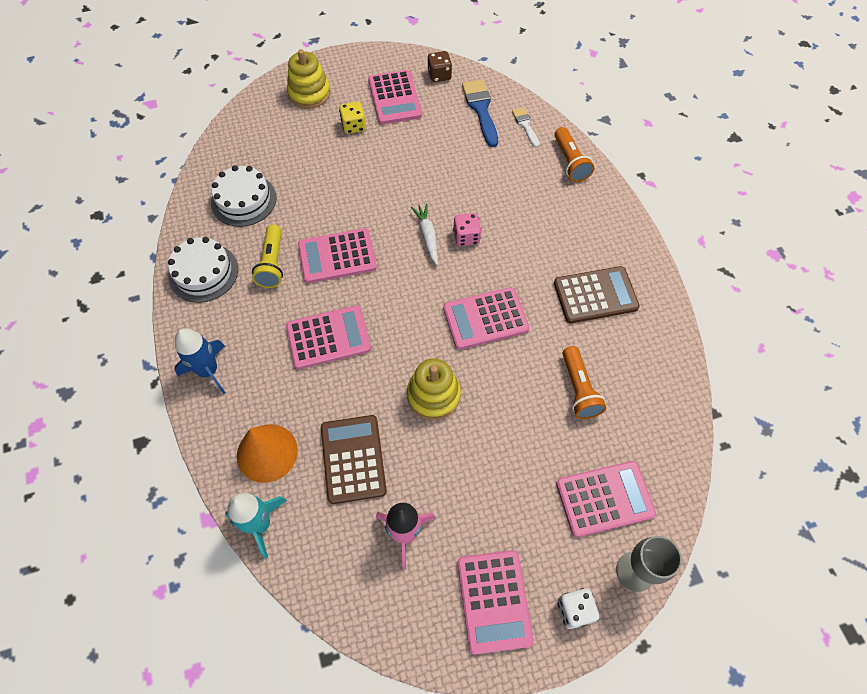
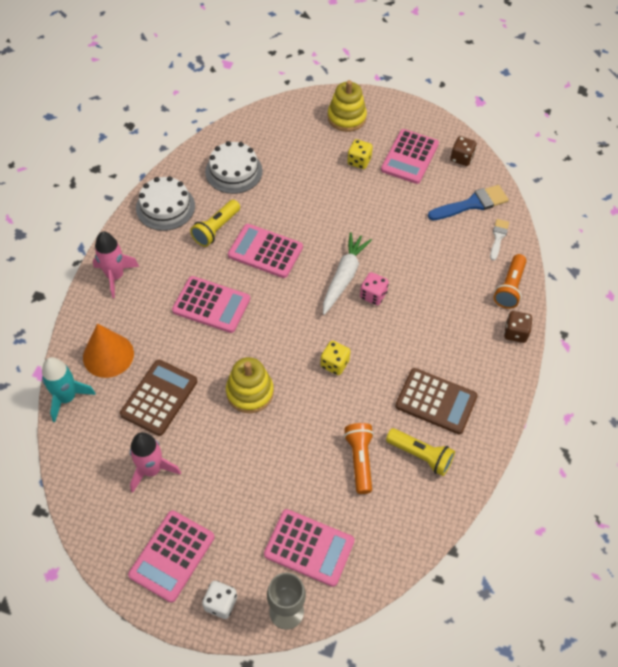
camera: 35 degrees right, 5 degrees down
blue rocket [174,328,226,394] -> pink rocket [93,231,139,298]
white carrot [411,204,438,265] -> white carrot [323,232,372,315], size x1.50
pink calculator [443,287,529,350] -> yellow dice [320,341,350,375]
blue brush [462,79,498,147] -> blue brush turned 45 degrees clockwise [428,185,509,221]
orange flashlight [563,346,606,419] -> orange flashlight turned 150 degrees clockwise [344,423,374,494]
none -> yellow flashlight [386,428,455,476]
none -> brown dice [504,311,533,343]

